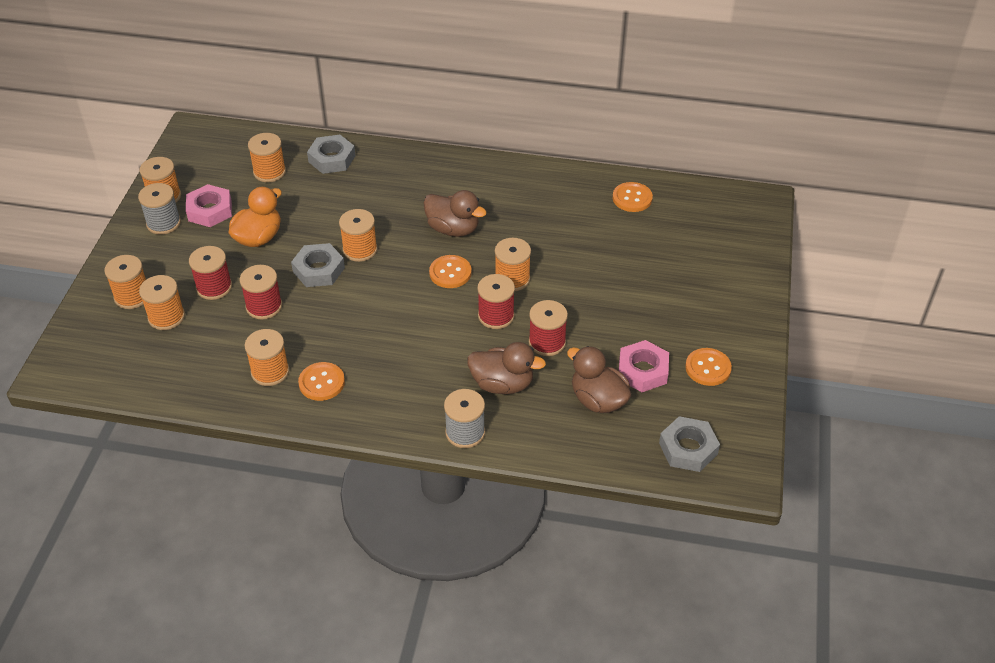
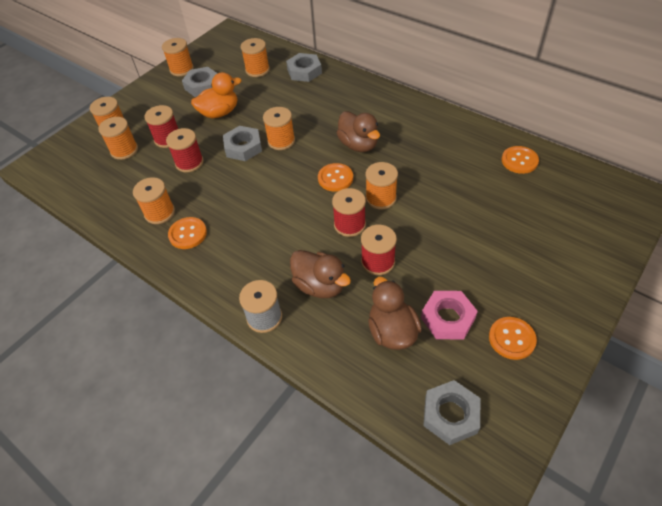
camera: 30 degrees right, 5 degrees up
grey spool [138,183,181,235] -> none
pink nut [186,184,232,227] -> grey nut [182,67,218,97]

